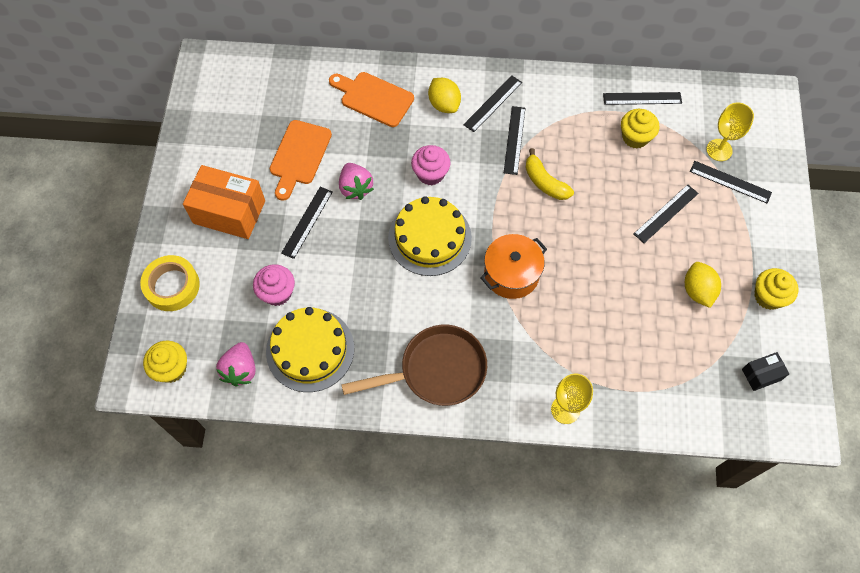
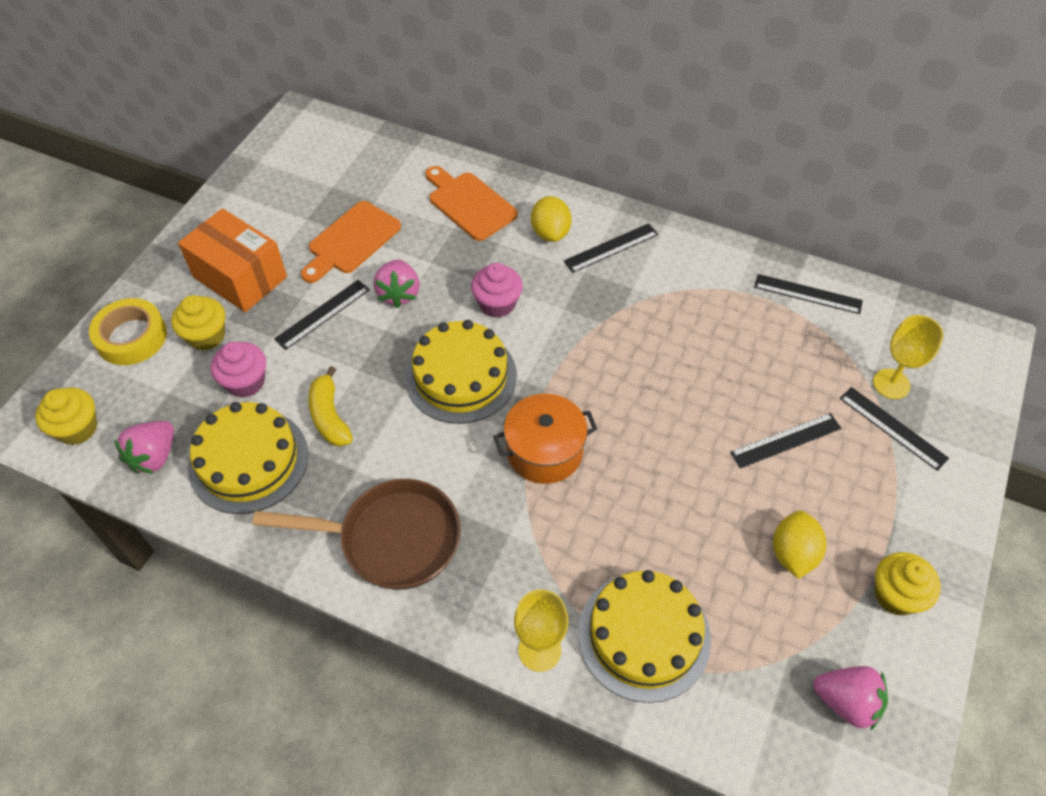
camera: 20 degrees right, 10 degrees down
black ruler [504,106,525,175] -> none
yellow banana [525,148,574,200] -> yellow banana moved to [308,366,353,447]
yellow cupcake [621,109,659,148] -> yellow cupcake moved to [171,295,225,351]
black box [742,352,789,391] -> pink strawberry [813,666,888,730]
none -> yellow cake [578,570,711,703]

